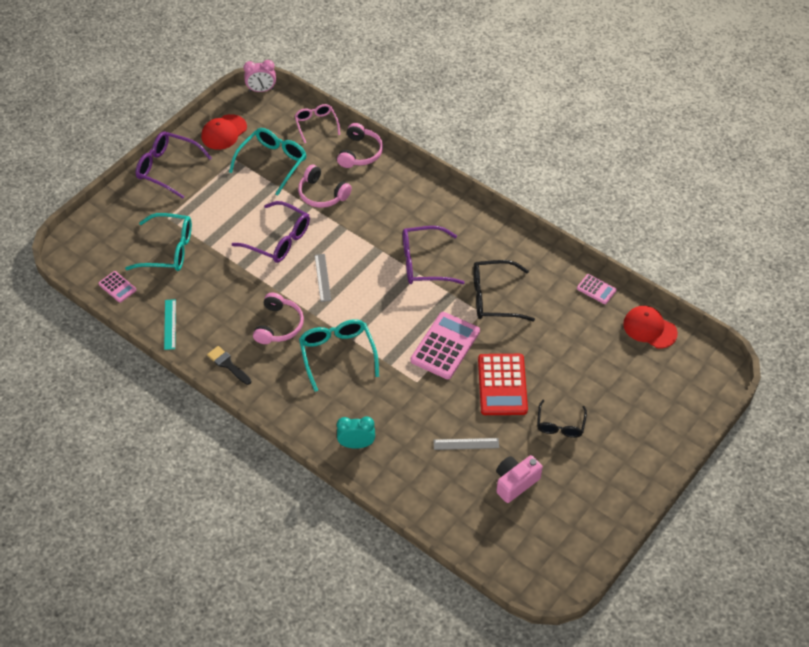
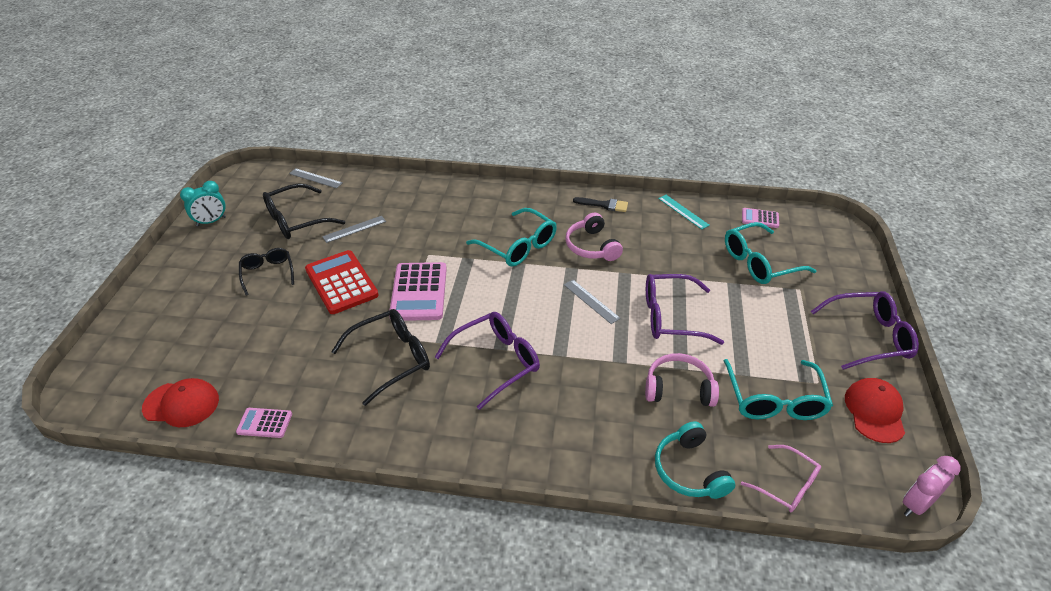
camera: 150 degrees right, 10 degrees down
pink headphones [337,123,383,168] -> turquoise headphones [655,421,735,499]
turquoise clock [337,416,375,449] -> turquoise clock moved to [180,181,226,226]
pink camera [496,455,543,503] -> black glasses [263,183,345,239]
none -> grey ruler [289,168,343,188]

